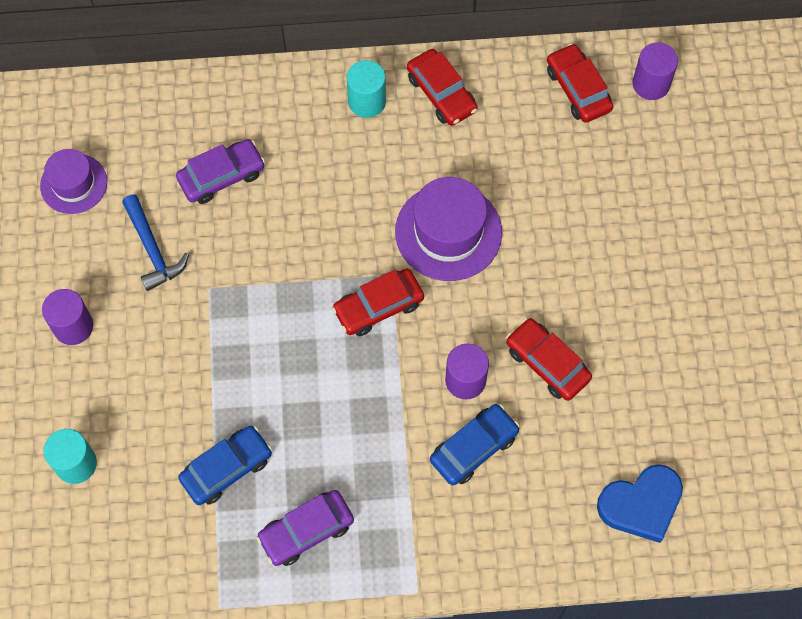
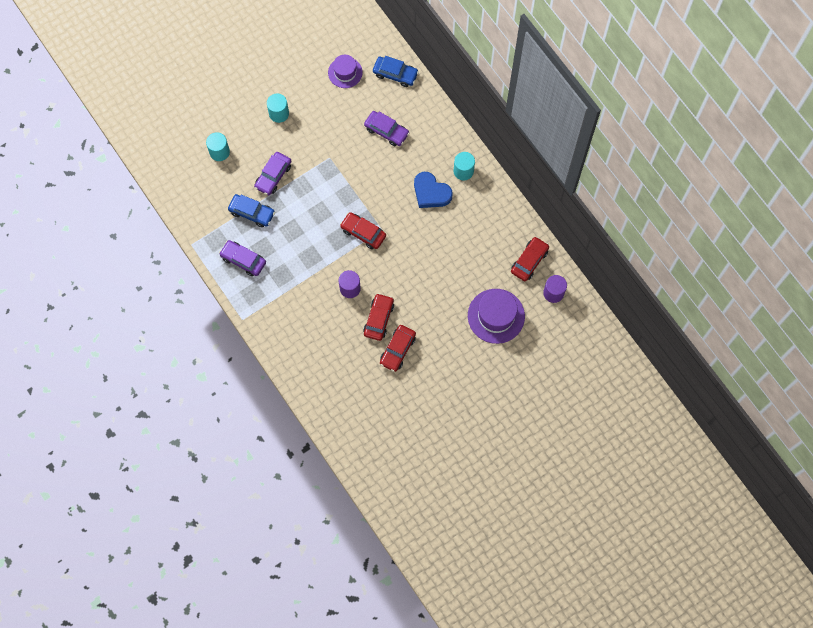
camera: 60 degrees right, 5 degrees up
purple cylinder [42,289,93,345] -> turquoise cylinder [267,94,289,123]
blue hammer [122,194,189,291] -> none
purple hat [395,177,502,281] -> purple hat moved to [468,289,525,344]
red car [407,49,478,126] -> red car moved to [380,325,416,372]
blue car [430,404,520,485] -> blue car moved to [373,56,419,87]
blue heart [597,464,683,543] -> blue heart moved to [414,172,453,208]
none -> purple car [254,152,291,195]

